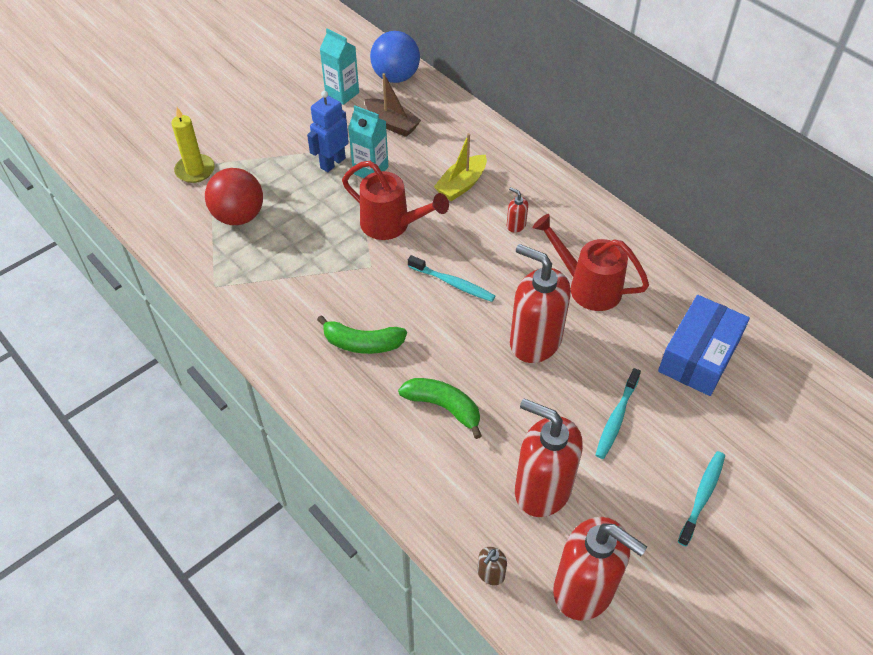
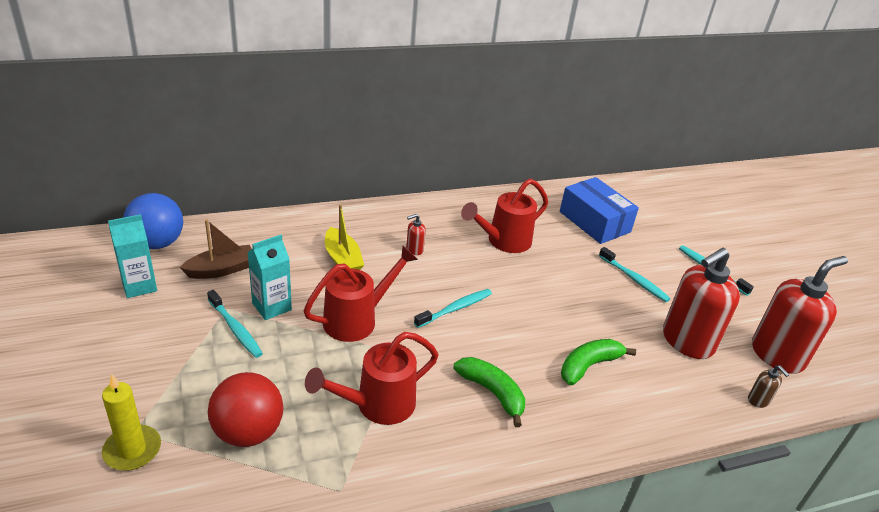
camera: 70 degrees left, 15 degrees down
blue robot [307,91,349,172] -> turquoise toothbrush [207,290,263,358]
green banana [317,315,407,354] -> green banana turned 75 degrees counterclockwise [454,357,525,427]
red soap dispenser [510,244,571,363] -> none
none -> red watering can [305,332,439,425]

